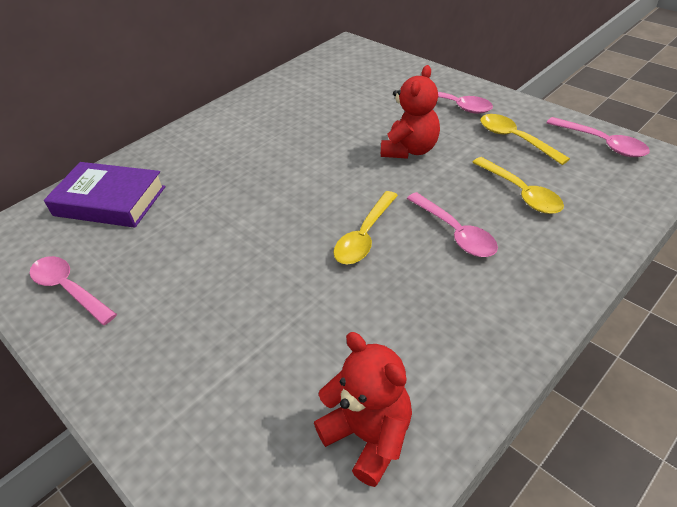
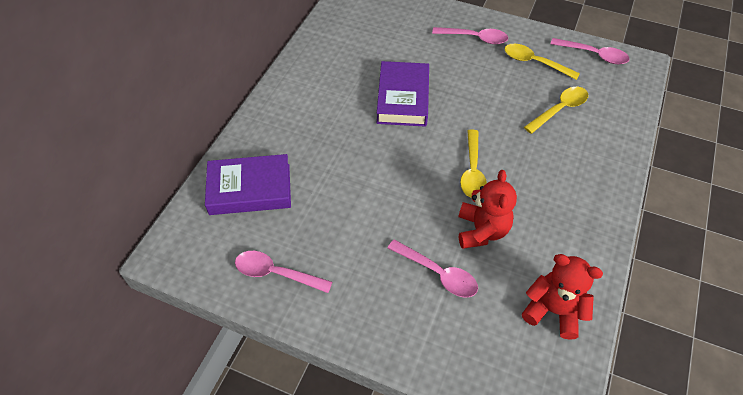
camera: 25 degrees left, 10 degrees up
red teddy bear [381,65,440,159] -> red teddy bear moved to [458,170,517,249]
pink spoon [407,192,498,257] -> pink spoon moved to [388,239,478,297]
yellow spoon [472,157,564,214] -> yellow spoon turned 75 degrees counterclockwise [524,87,588,134]
none -> purple book [377,61,429,127]

